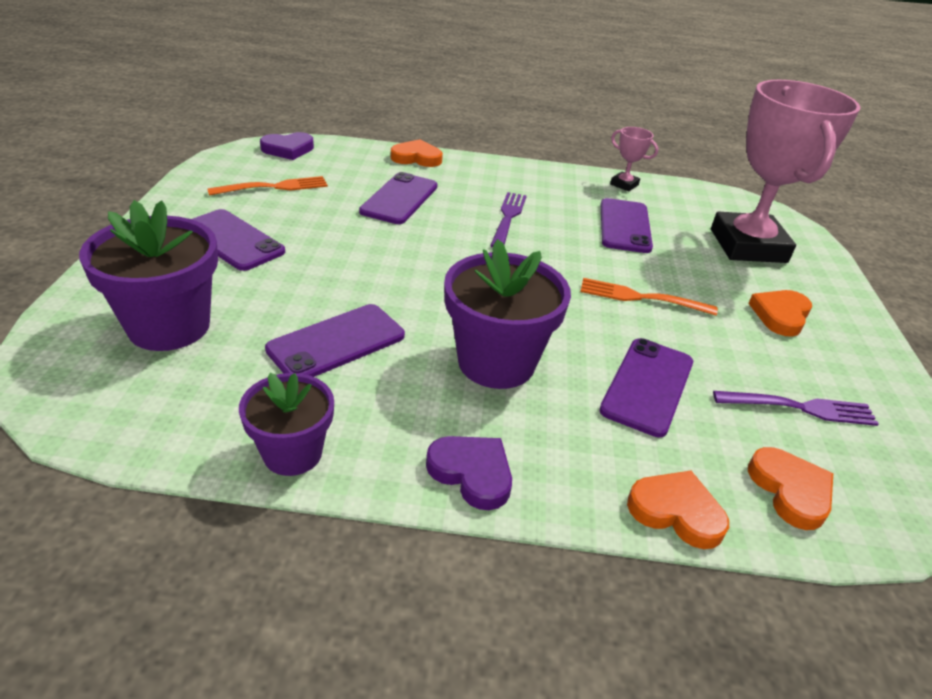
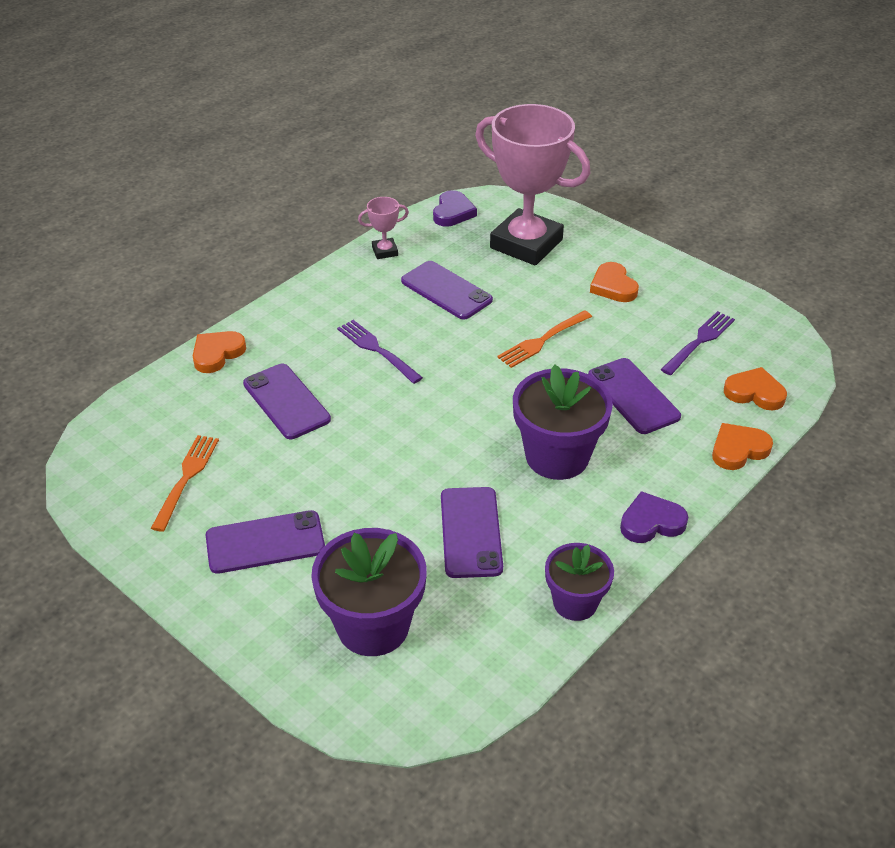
camera: 50 degrees left, 5 degrees up
purple heart [260,132,314,160] -> purple heart moved to [433,190,477,227]

